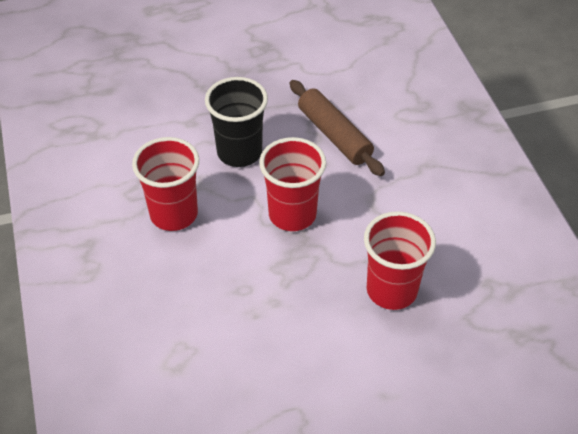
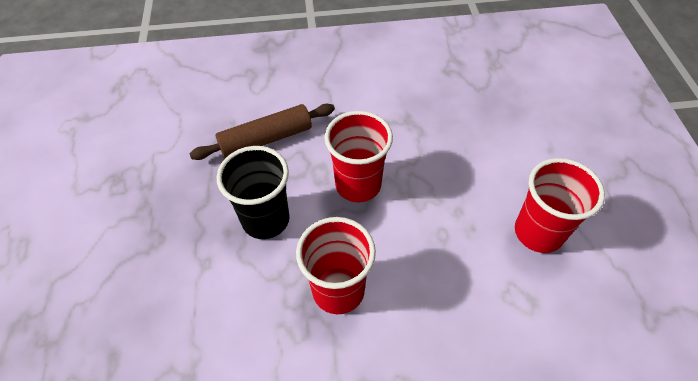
camera: 80 degrees left, 5 degrees up
red cup [364,211,436,310] -> red cup moved to [515,158,605,253]

